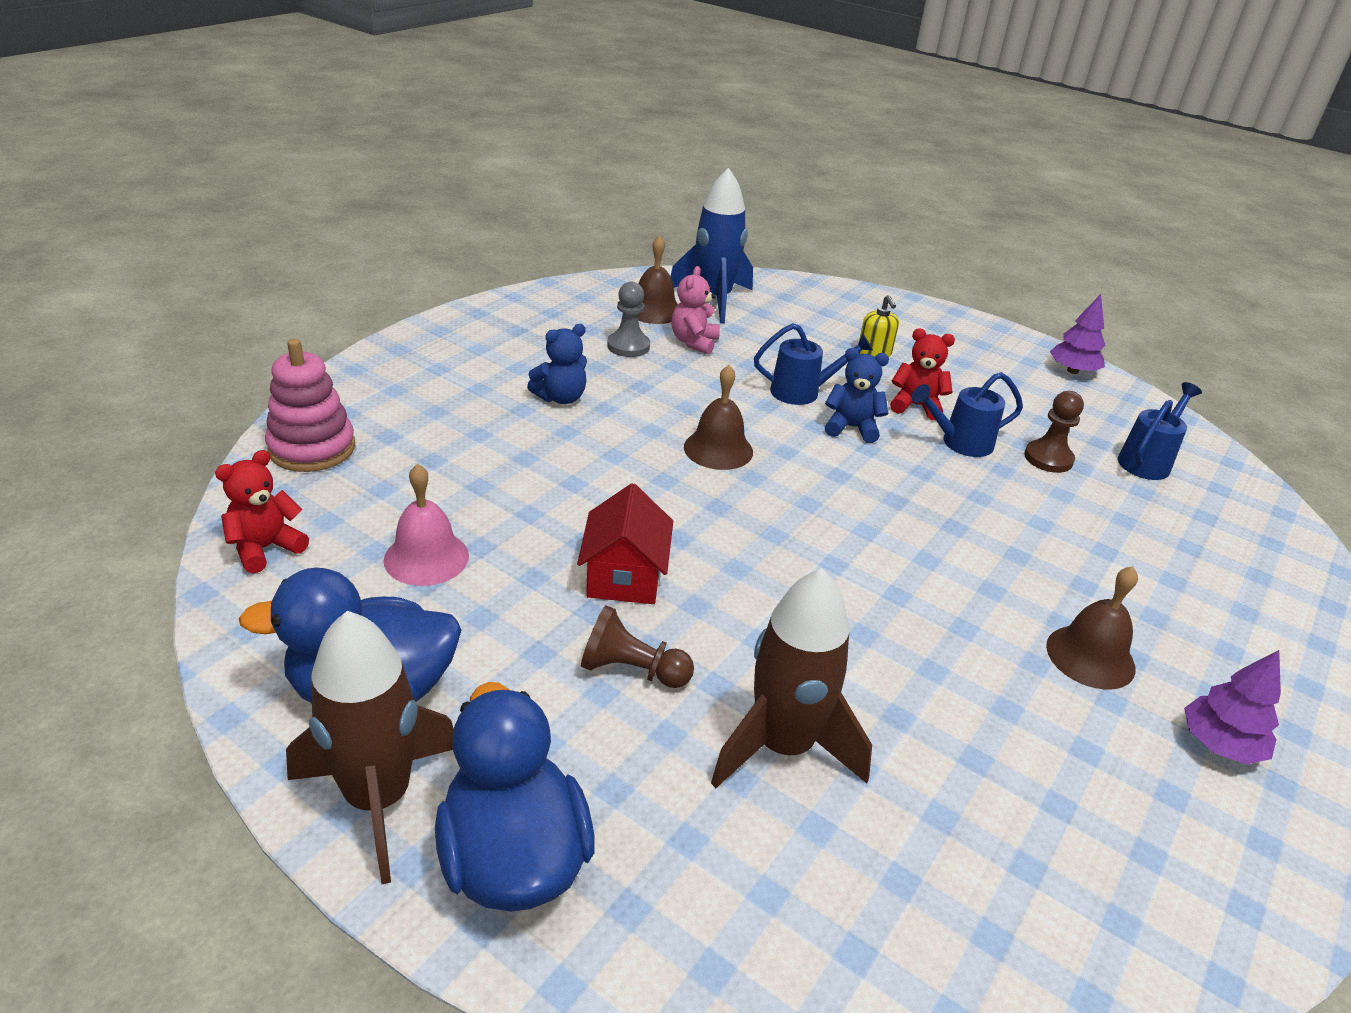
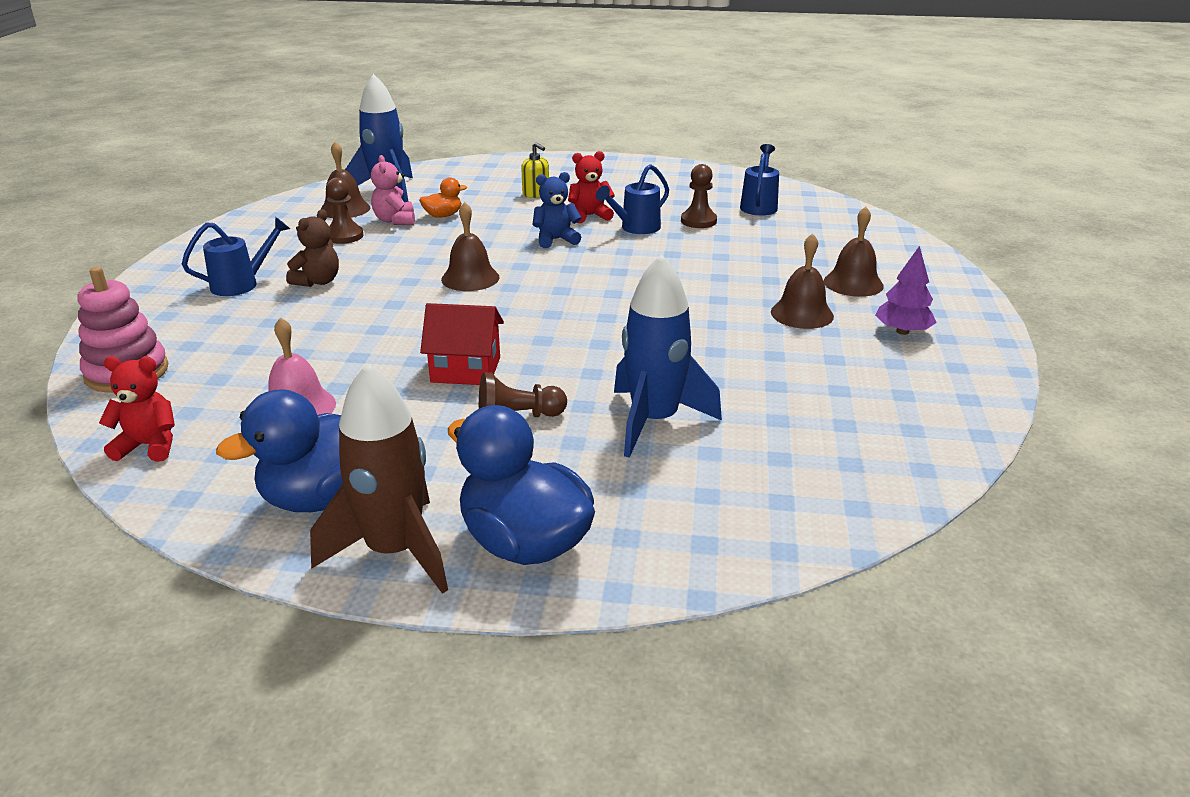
camera: 25 degrees left, 5 degrees down
red teddy bear [215,450,309,574] -> red teddy bear turned 75 degrees clockwise [99,356,175,462]
blue teddy bear [527,324,587,404] -> brown teddy bear [286,209,339,287]
red house [577,483,673,604] -> red house turned 60 degrees counterclockwise [420,303,504,385]
grey pawn [607,281,650,357] -> brown pawn [326,178,364,244]
brown rocket [711,568,872,788] -> blue rocket [614,254,722,458]
blue watering can [754,323,873,405] -> blue watering can moved to [182,217,290,296]
purple tree [1050,294,1105,374] -> none
none -> orange duck [419,177,467,218]
none -> brown bell [824,206,884,297]

